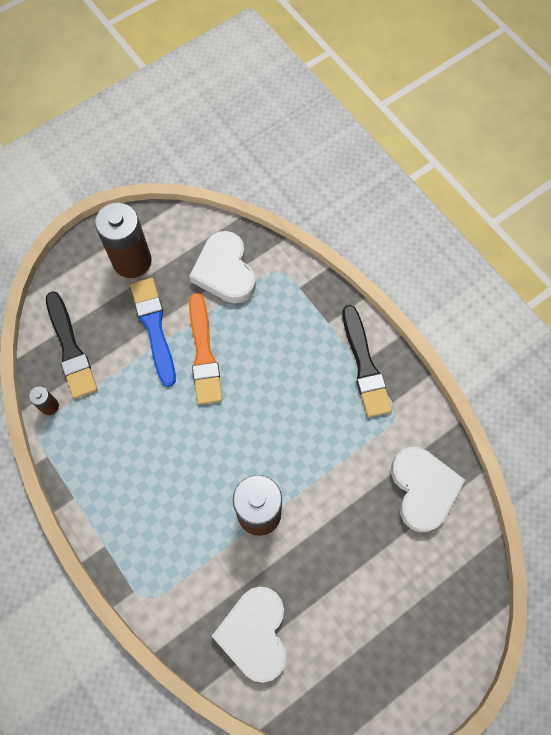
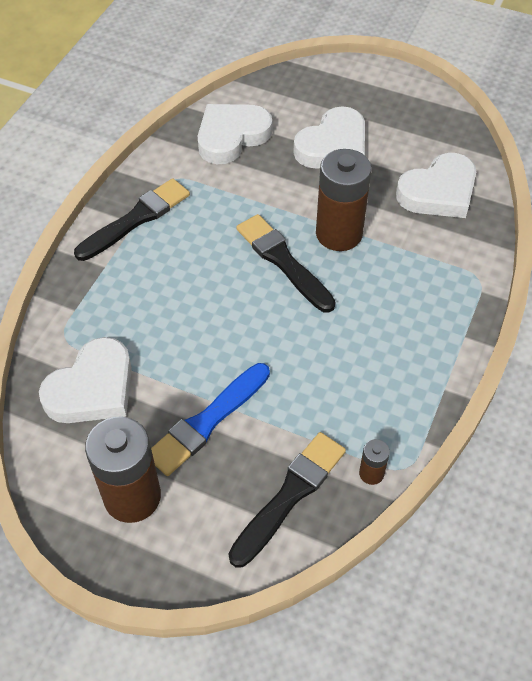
camera: 120 degrees left, 15 degrees down
orange brush [189,293,222,405] -> none
none -> black brush [236,214,336,313]
none -> white heart [293,106,365,169]

